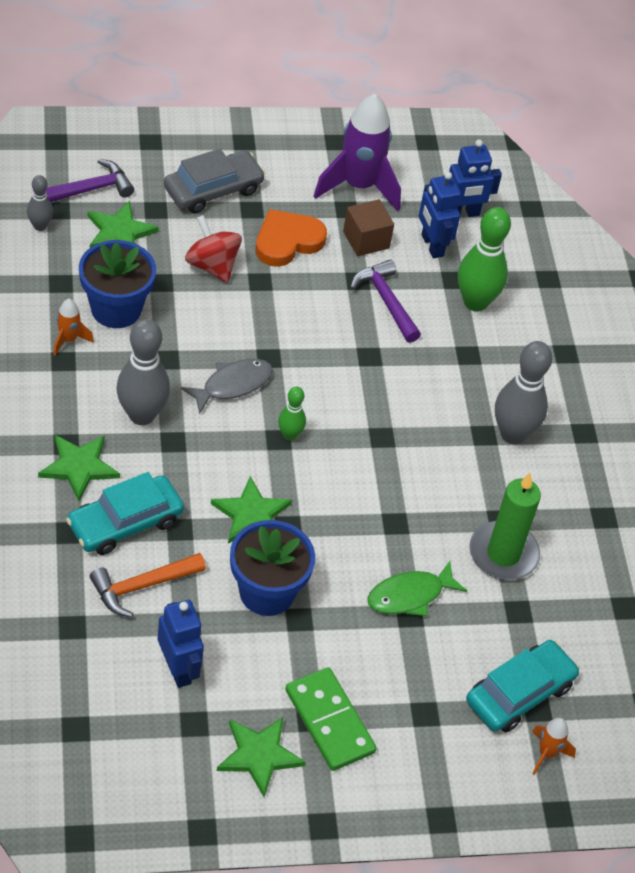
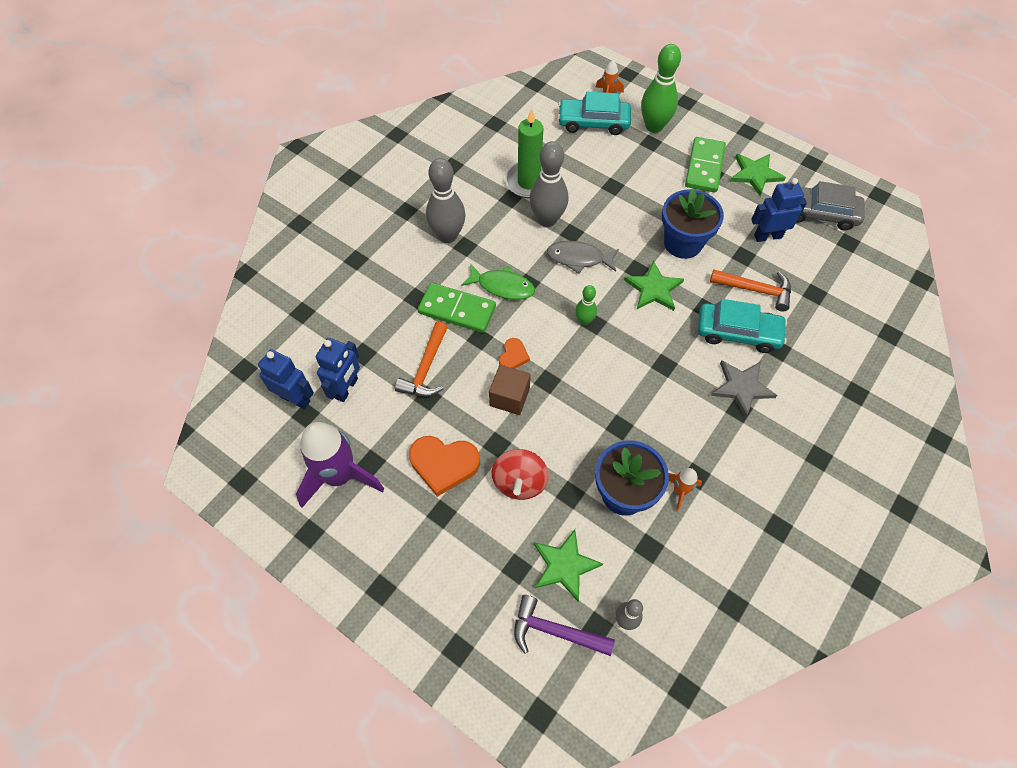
camera: 130 degrees left, 10 degrees up
green star [38,435,120,501] -> grey star [711,360,777,418]
grey bowling pin [116,319,170,425] -> grey bowling pin moved to [529,141,568,227]
blue robot [158,600,204,688] -> blue robot turned 60 degrees clockwise [751,178,807,242]
grey car [164,149,265,213] -> grey car moved to [796,181,865,230]
grey fish [181,359,273,414] -> grey fish moved to [547,241,619,274]
brown cube [343,199,394,256] -> brown cube moved to [489,365,531,415]
purple hammer [350,260,421,343] -> orange hammer [395,322,448,397]
green fish [367,561,467,616] -> green fish moved to [461,263,535,300]
green bowling pin [458,207,511,311] -> green bowling pin moved to [641,44,681,133]
none -> green domino [418,283,496,333]
none -> orange heart [499,338,530,369]

